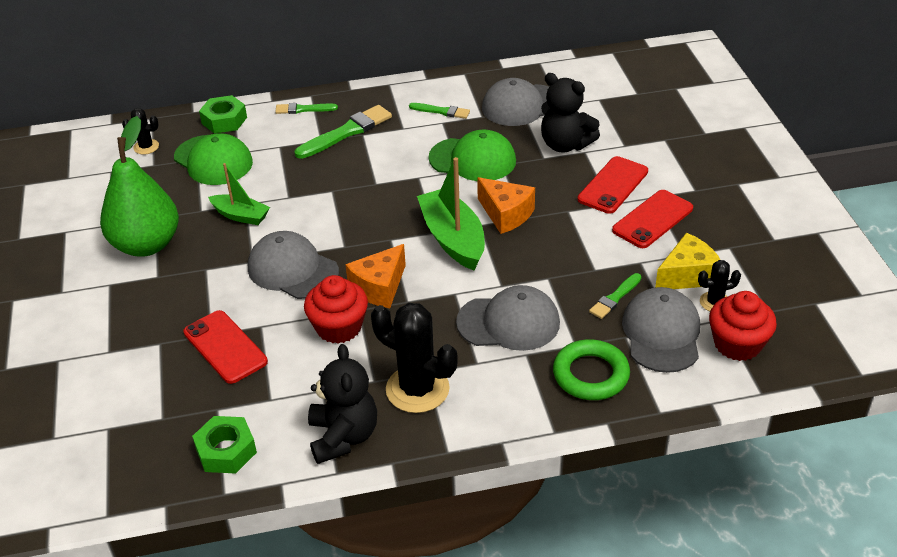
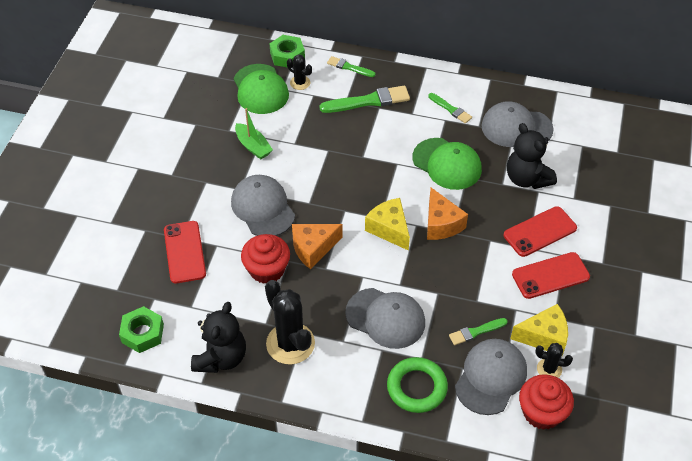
camera: 25 degrees right, 10 degrees up
green pear [100,116,179,257] -> none
black cactus [122,108,159,154] -> black cactus moved to [287,54,312,90]
green boat [417,157,485,270] -> yellow cheese [365,198,410,251]

